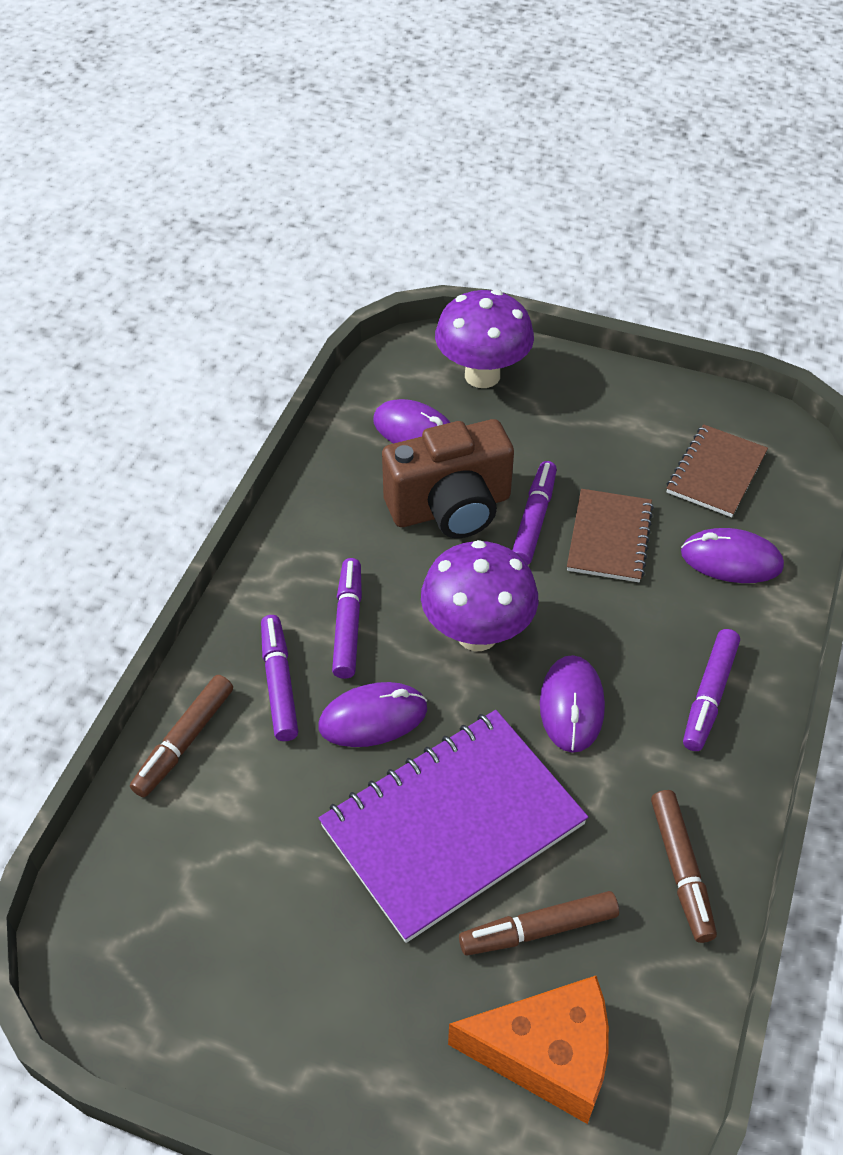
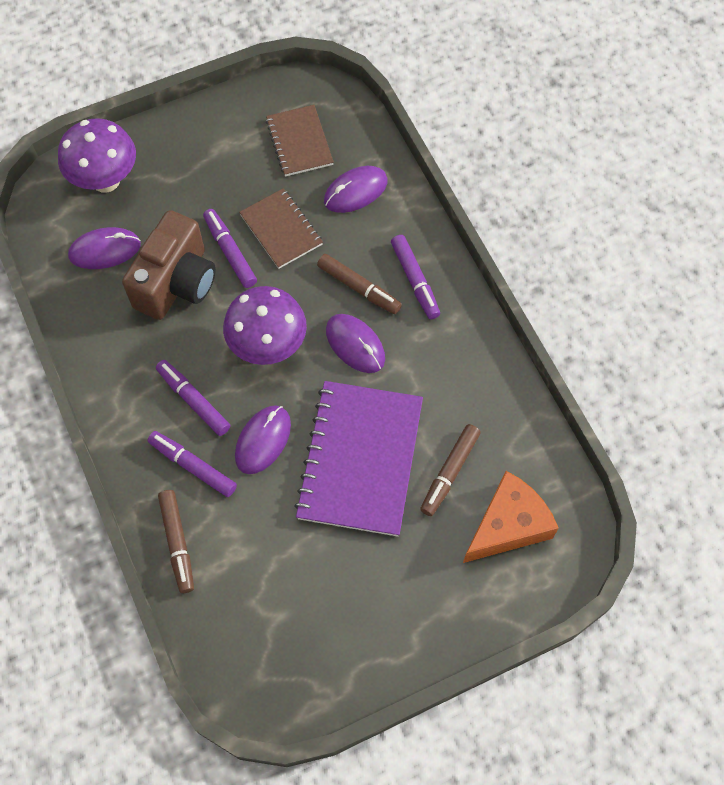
camera: 45 degrees left, 15 degrees up
brown marker [651,790,717,943] -> brown marker moved to [317,254,402,314]

